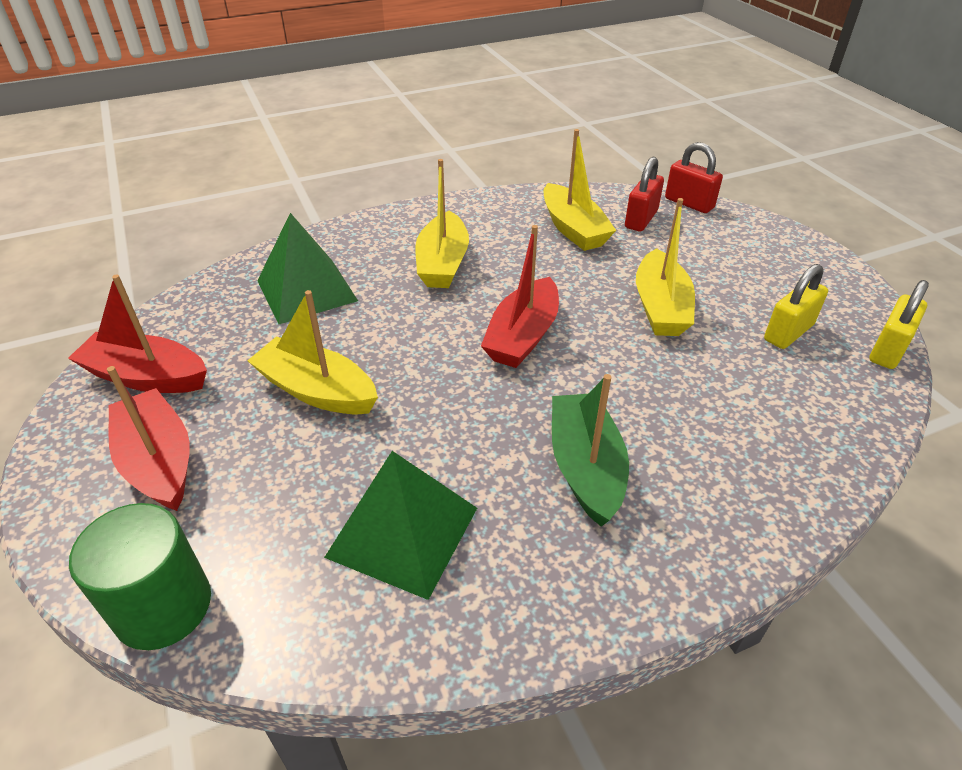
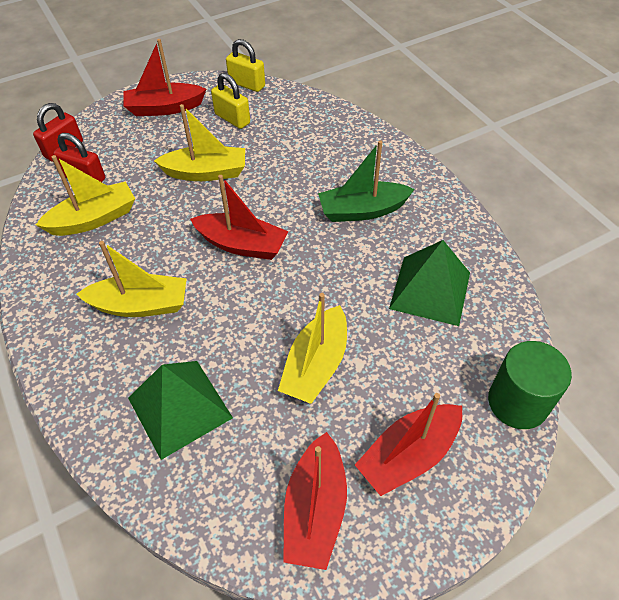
camera: 95 degrees left, 10 degrees up
none -> red boat [123,39,206,116]

